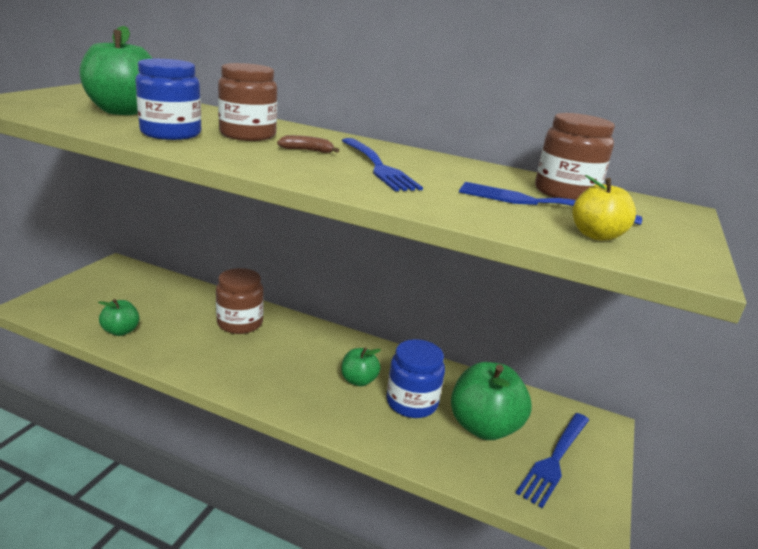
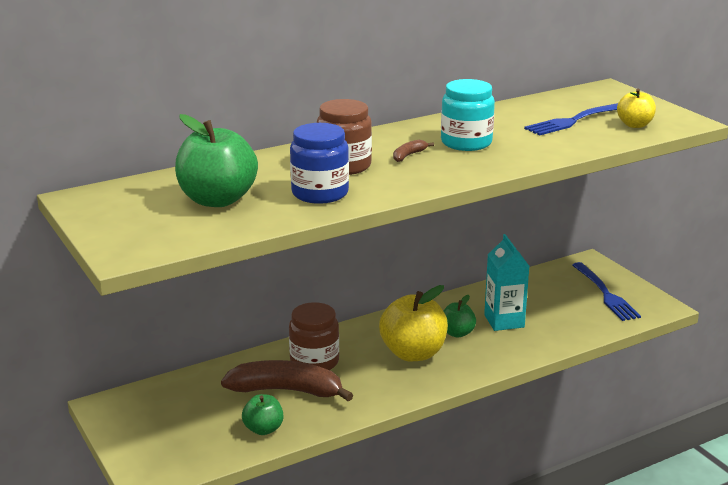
camera: 50 degrees left, 0 degrees up
blue fork [342,138,423,191] -> turquoise jar [441,79,495,151]
blue jar [387,339,445,418] -> turquoise carton [484,234,529,331]
green apple [451,362,532,440] -> none
brown jar [535,113,615,200] -> none
none -> brown banana [221,360,353,402]
none -> yellow apple [379,285,448,361]

